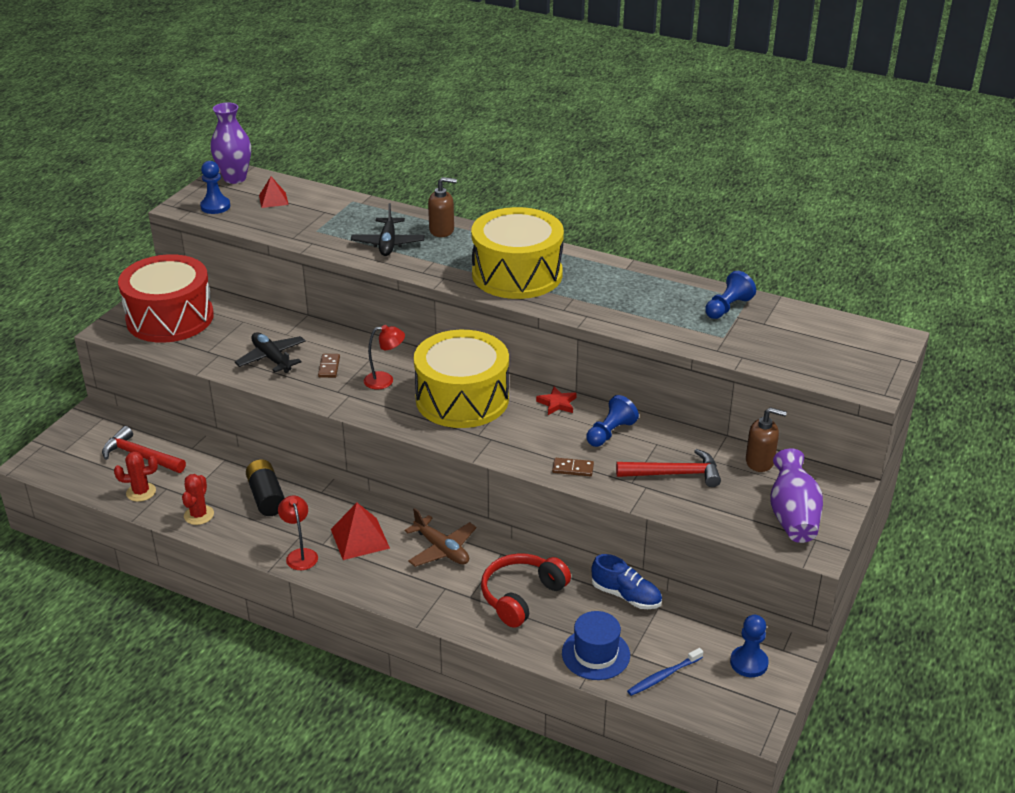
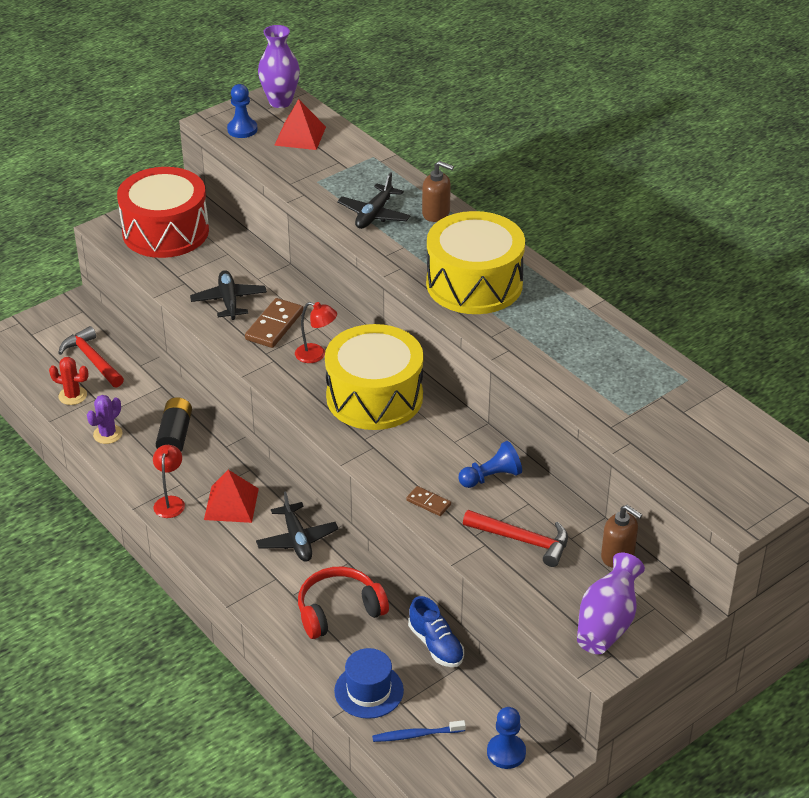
camera: 25 degrees right, 5 degrees up
red cactus [182,474,214,525] -> purple cactus [87,395,122,444]
red pyramid [259,177,289,208] -> red pyramid [274,99,326,150], size x1.54
brown domino [318,354,340,378] -> brown domino [245,298,303,348], size x1.77
brown plane [405,508,476,567] -> black plane [256,491,338,562]
red star [536,386,577,415] -> none
blue pawn [705,271,756,319] -> none

